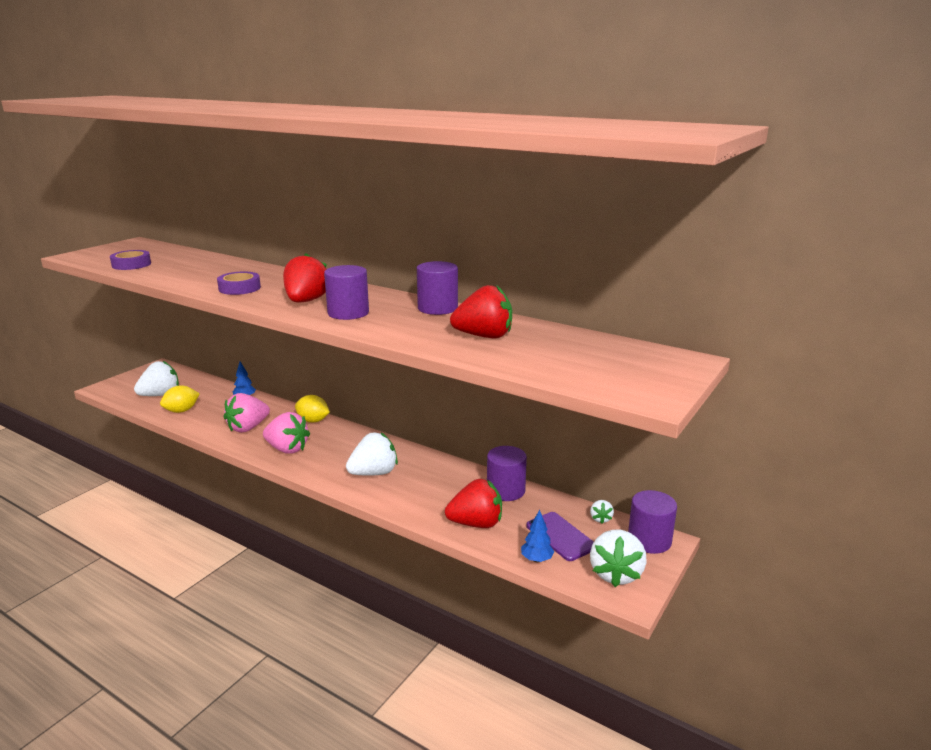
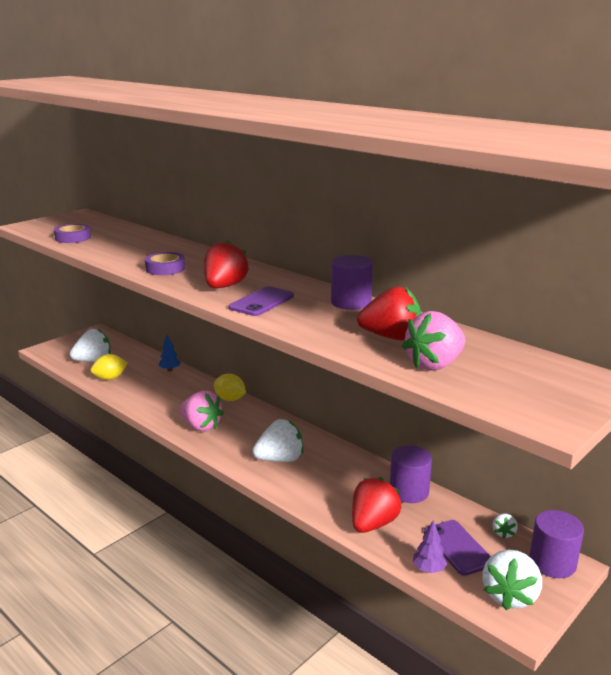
camera: 10 degrees right, 0 degrees up
pink strawberry [223,393,270,433] -> pink strawberry moved to [402,311,465,371]
purple cylinder [324,265,369,320] -> purple phone [229,286,294,316]
red strawberry [445,479,502,528] -> red strawberry turned 60 degrees counterclockwise [352,477,402,533]
blue tree [521,510,554,563] -> purple tree [413,520,447,573]

